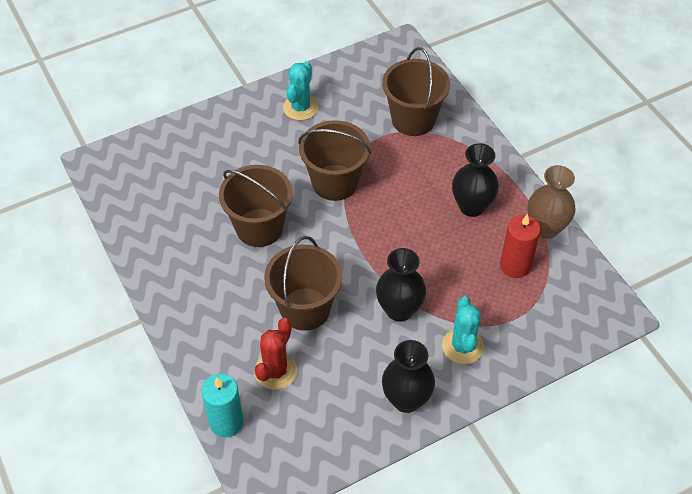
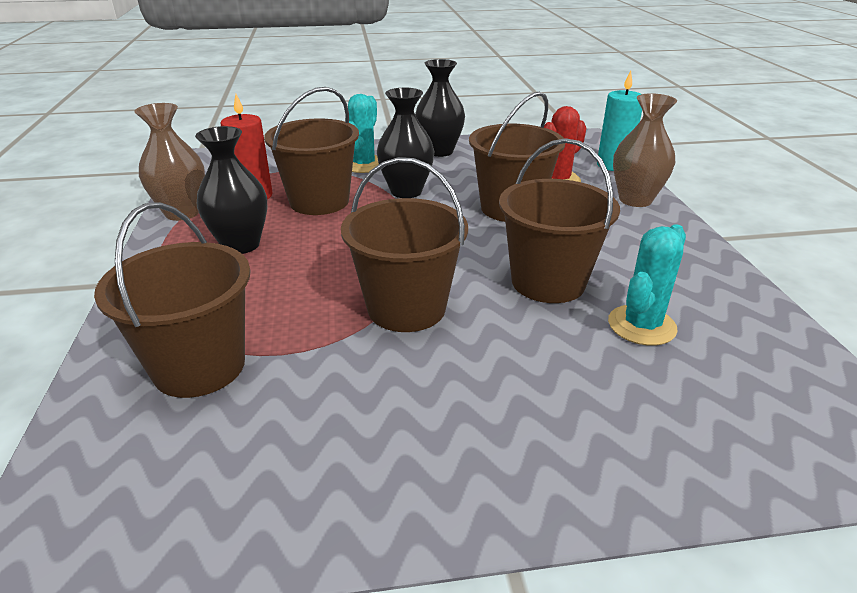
camera: 160 degrees left, 20 degrees down
turquoise cactus [283,61,319,121] -> turquoise cactus moved to [608,224,686,346]
none -> brown bucket [264,87,359,215]
none -> brown vase [613,93,677,207]

